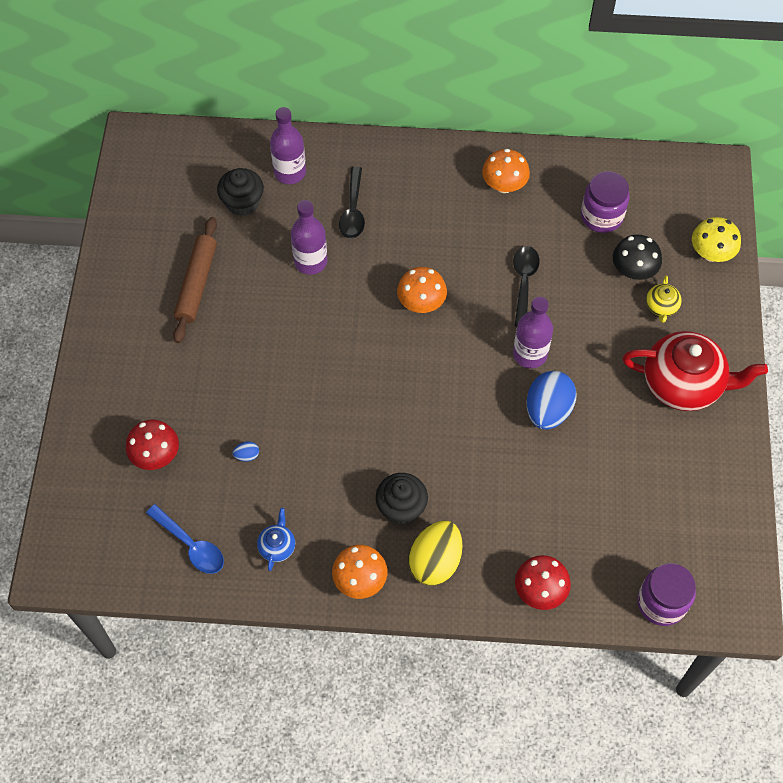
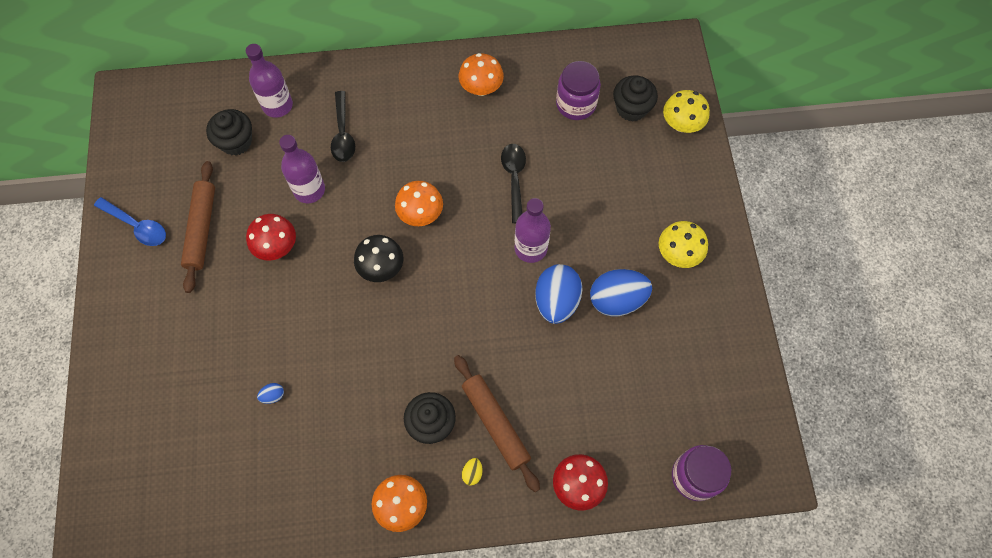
camera: 10 degrees left, 5 degrees up
red mushroom [126,420,179,470] -> red mushroom moved to [246,214,296,261]
blue spoon [146,504,224,574] -> blue spoon moved to [94,197,166,246]
blue teapot [257,508,295,571] -> none
yellow egg [408,521,462,586] -> yellow egg [461,458,483,486], size x0.41
black mushroom [613,234,662,280] -> black mushroom moved to [354,235,403,282]
red teapot [622,331,768,411] -> yellow mushroom [659,221,708,268]
yellow teapot [646,275,682,323] -> none
none -> brown rolling pin [454,355,540,492]
none -> blue egg [590,269,652,316]
none -> black cupcake [613,76,658,121]

